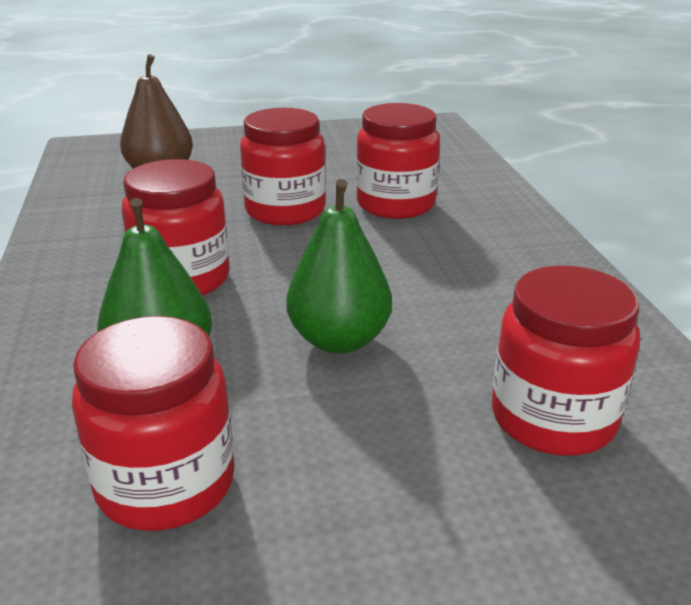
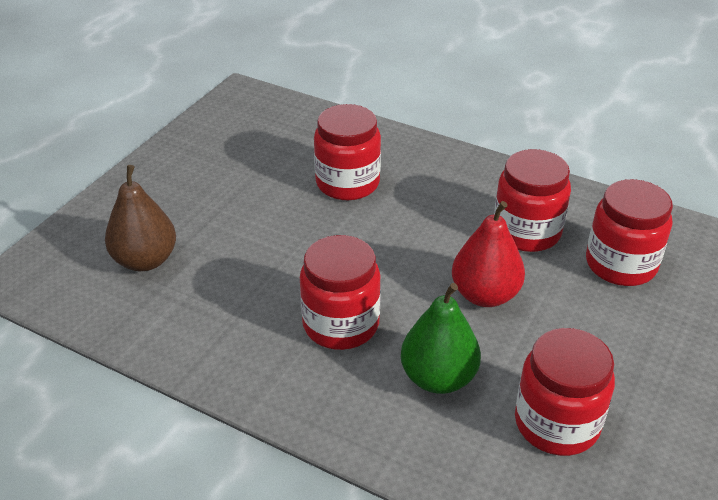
camera: 50 degrees left, 10 degrees up
red jar [240,108,326,226] -> red jar moved to [494,149,571,252]
green pear [286,179,392,354] -> red pear [452,201,525,307]

